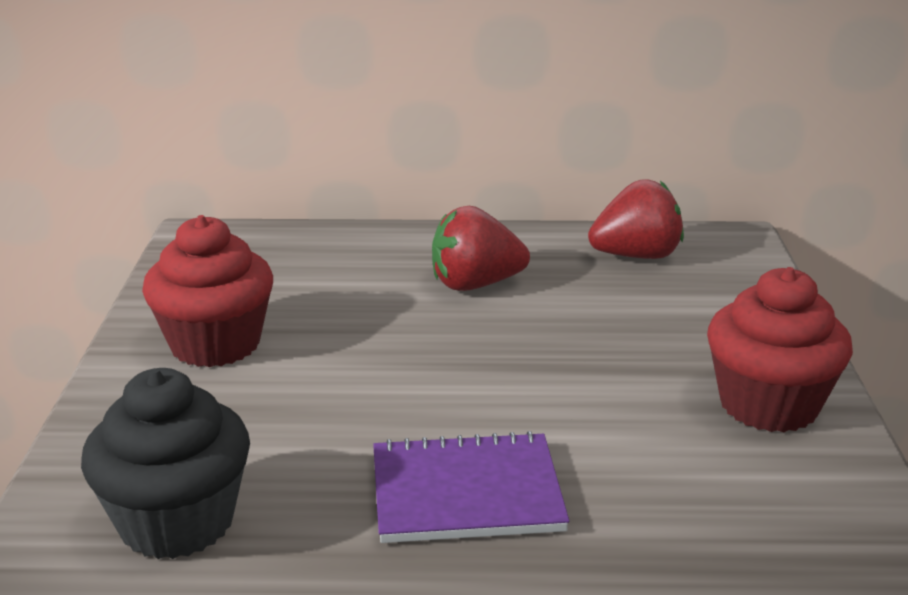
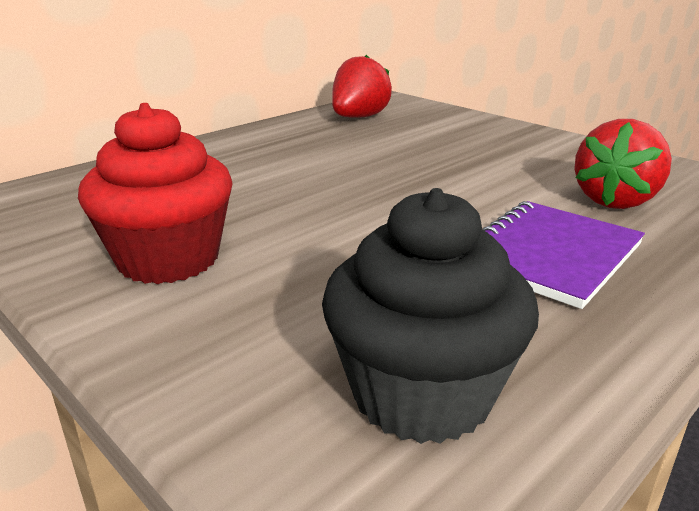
camera: 45 degrees left, 0 degrees up
red strawberry [432,206,530,291] -> red strawberry moved to [574,119,672,209]
red cupcake [707,267,853,432] -> none

